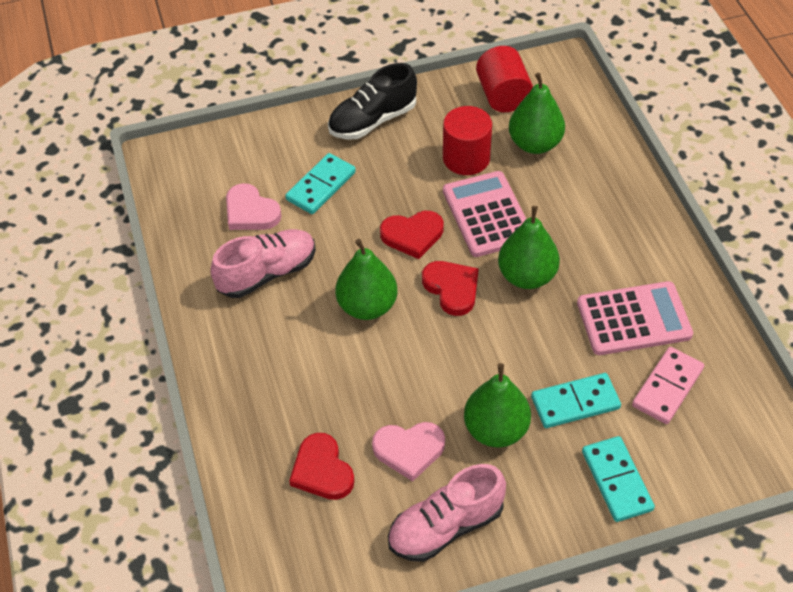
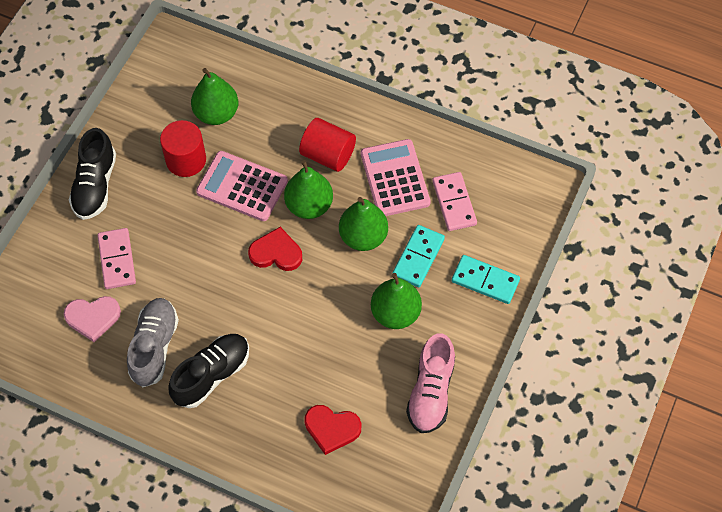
camera: 50 degrees left, 10 degrees up
pink shoe [210,229,316,298] -> grey shoe [127,298,179,387]
turquoise domino [285,153,356,214] -> pink domino [97,228,136,289]
green pear [335,239,397,320] -> green pear moved to [339,197,388,251]
pink heart [372,422,445,482] -> none
red heart [380,211,443,259] -> none
red cylinder [476,46,533,112] -> red cylinder moved to [299,118,356,172]
pink calculator [577,281,693,355] -> pink calculator turned 45 degrees counterclockwise [361,139,431,216]
none -> black shoe [168,334,249,408]

